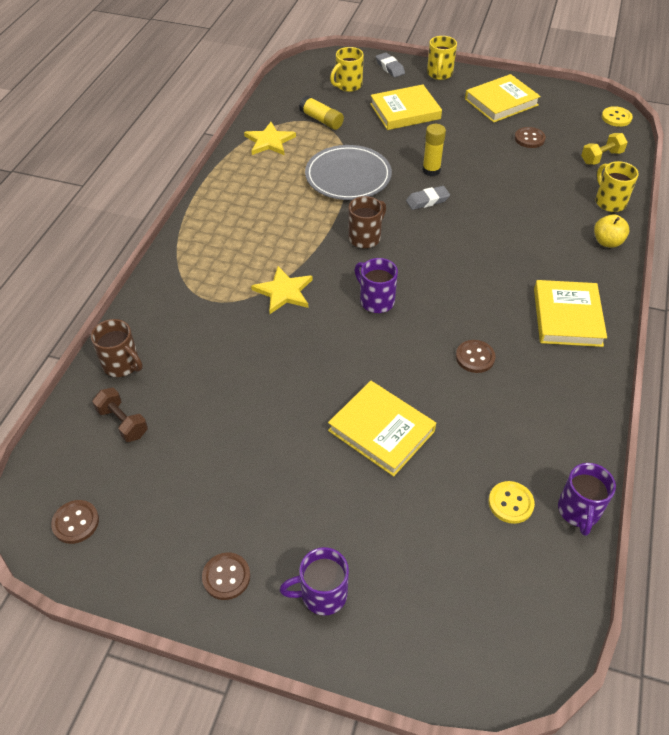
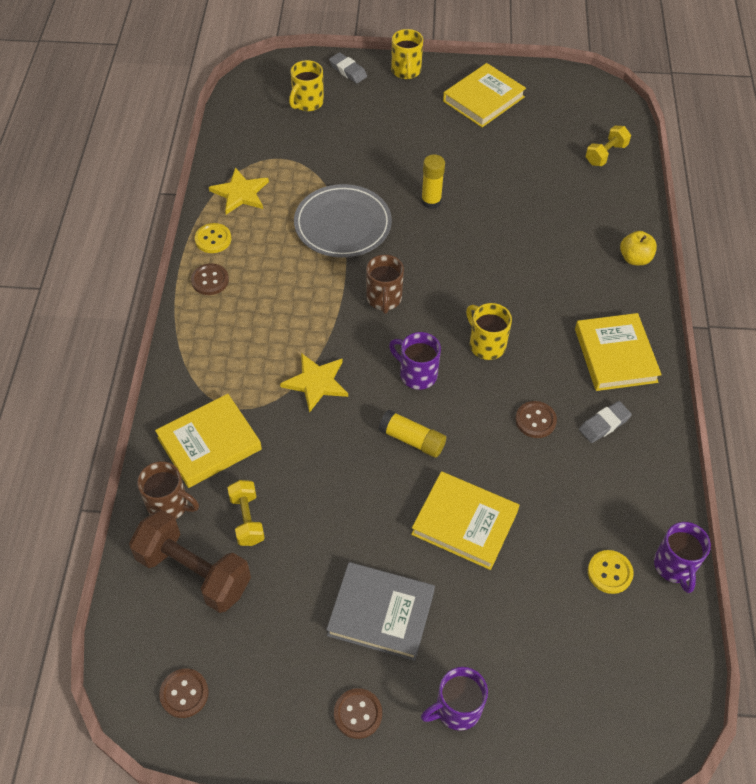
camera: 15 degrees left, 5 degrees up
brown dumbbell [92,387,148,442] -> brown dumbbell [129,510,251,613], size x1.80
yellow glue stick [299,96,344,130] -> yellow glue stick moved to [379,409,446,458]
brown mug [348,196,386,248] -> brown mug turned 150 degrees clockwise [366,255,404,314]
yellow book [370,85,442,130] -> yellow book moved to [155,394,262,488]
grey eraser [406,186,450,210] -> grey eraser moved to [579,401,632,443]
brown button [515,127,546,148] -> brown button moved to [191,264,229,295]
yellow mug [595,161,639,212] -> yellow mug moved to [466,303,512,360]
yellow button [602,106,633,127] -> yellow button moved to [195,223,231,253]
none -> yellow dumbbell [227,480,265,546]
none -> grey book [326,562,435,661]

